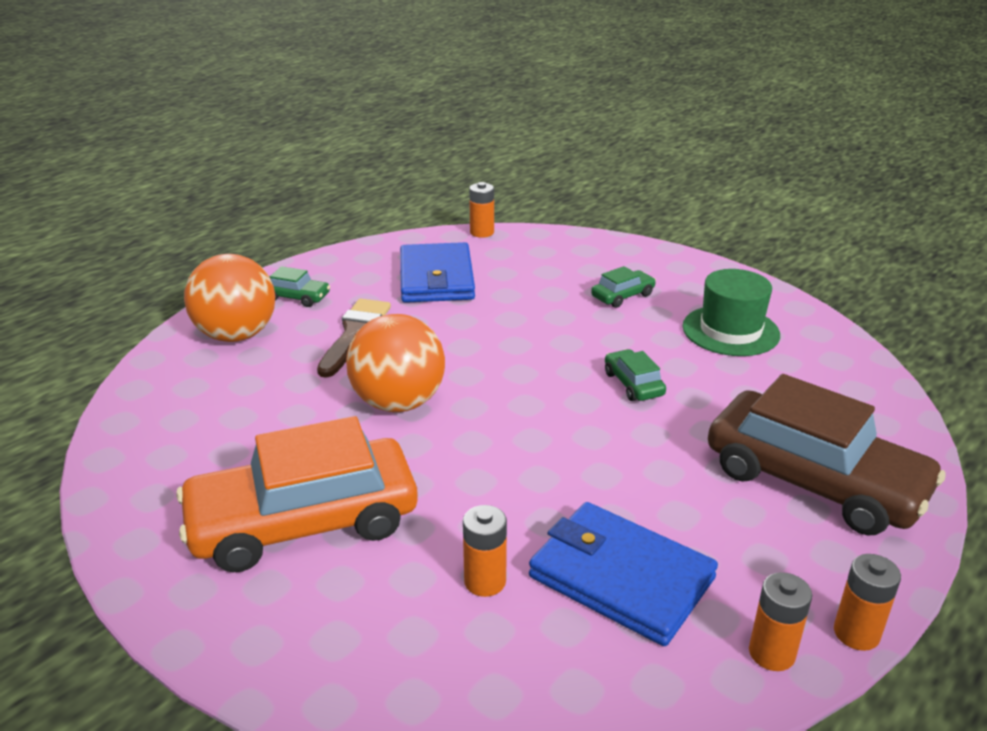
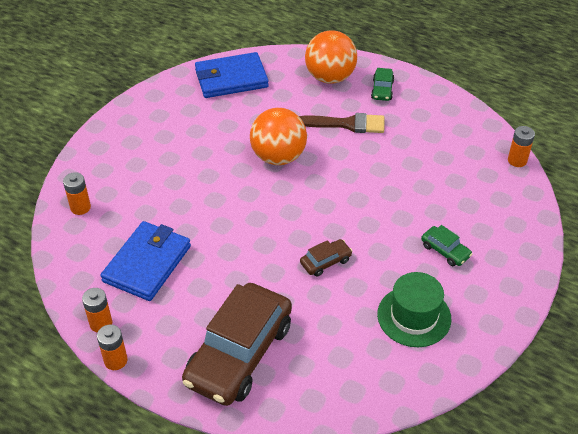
camera: 80 degrees right, 15 degrees up
orange car [176,416,418,572] -> none
blue wallet [400,242,475,303] -> blue wallet moved to [195,52,269,98]
orange battery [463,505,507,597] -> orange battery moved to [63,172,91,215]
green car [605,349,666,401] -> brown car [300,239,352,276]

